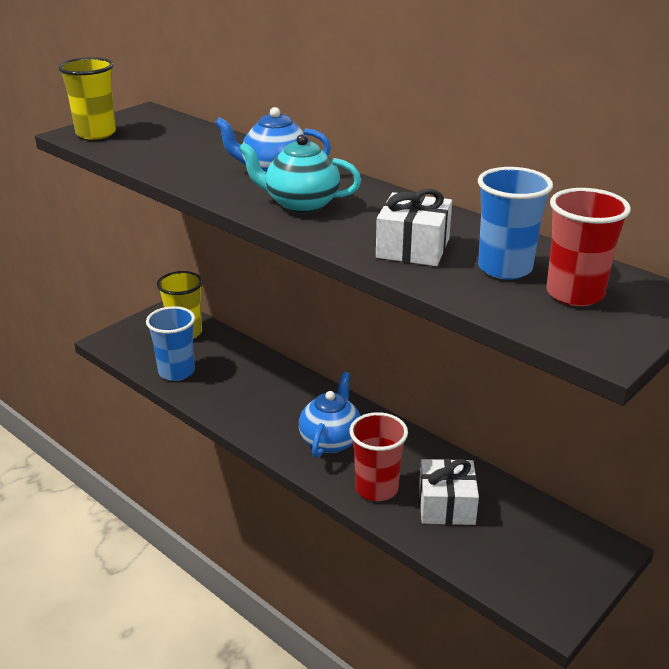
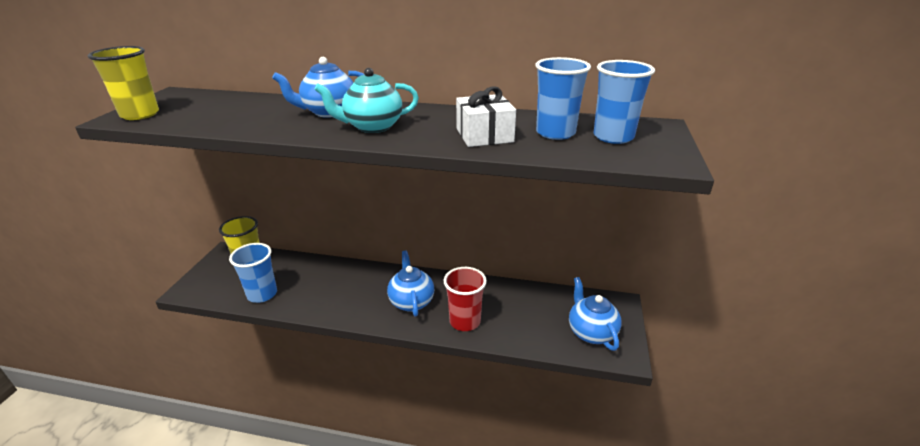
camera: 30 degrees left, 0 degrees up
white gift [419,459,479,525] -> none
red cup [546,188,631,306] -> blue cup [594,60,655,144]
none -> blue teapot [569,277,622,351]

